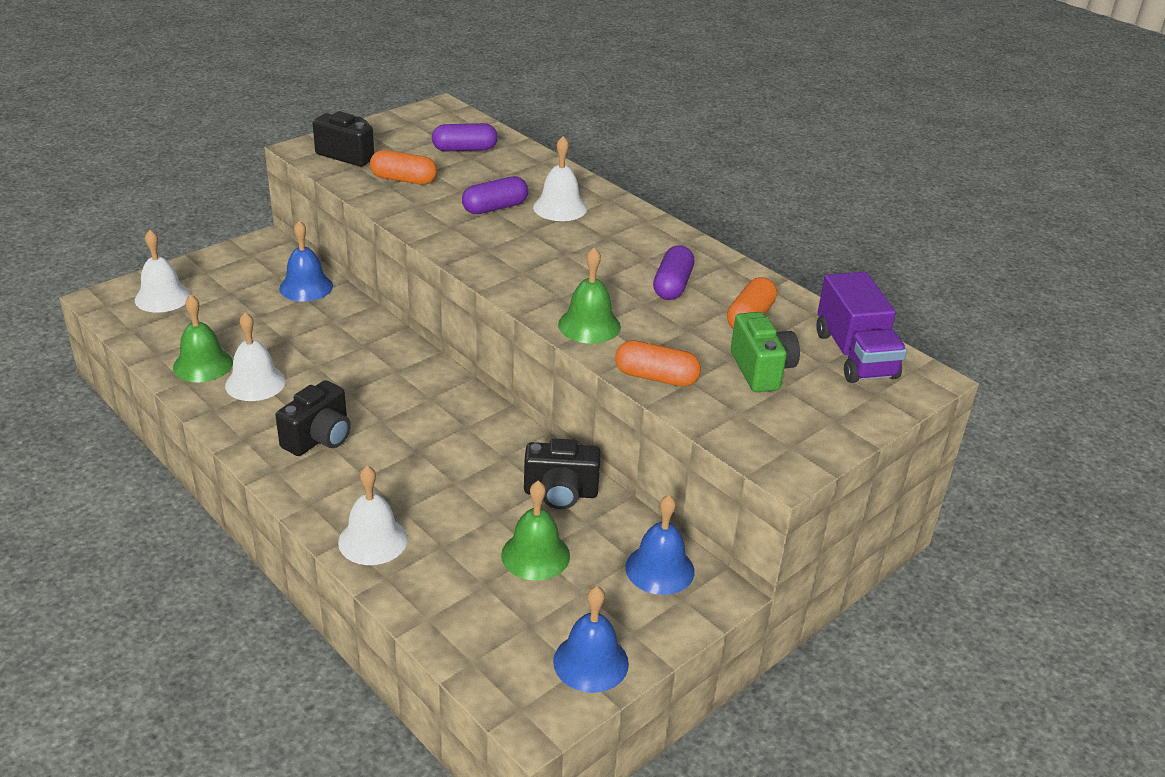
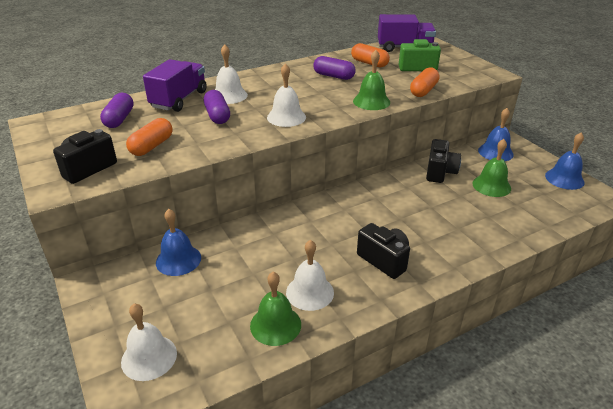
camera: 75 degrees left, 0 degrees up
white bell [338,466,408,565] -> white bell moved to [267,63,306,127]
none -> purple truck [143,59,207,112]

